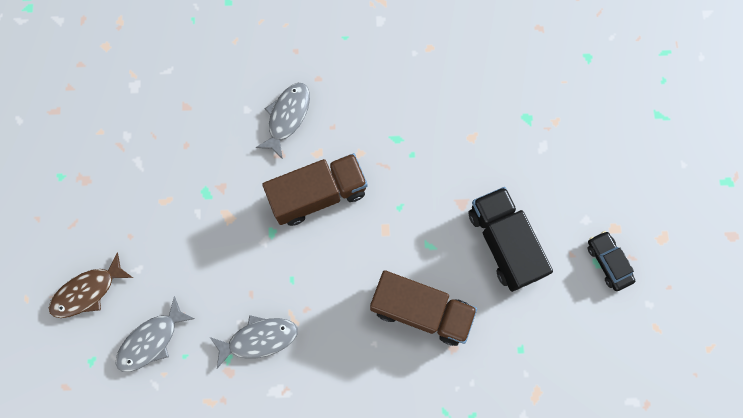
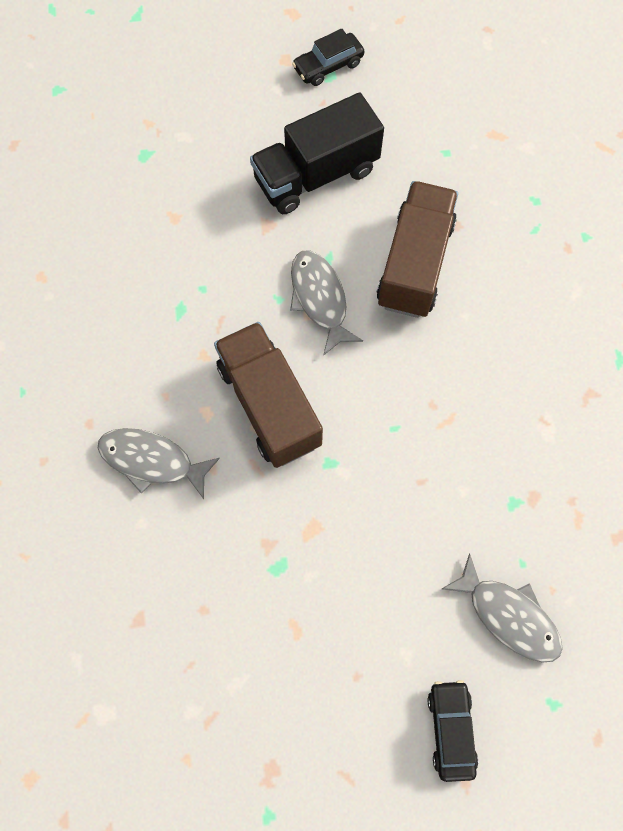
camera: 95 degrees left, 5 degrees down
brown fish [49,252,133,318] -> black car [428,680,478,782]
grey fish [210,315,298,368] -> grey fish moved to [290,250,363,356]

